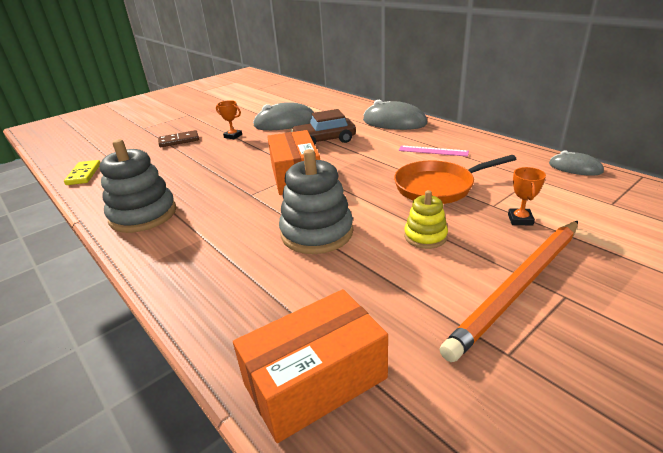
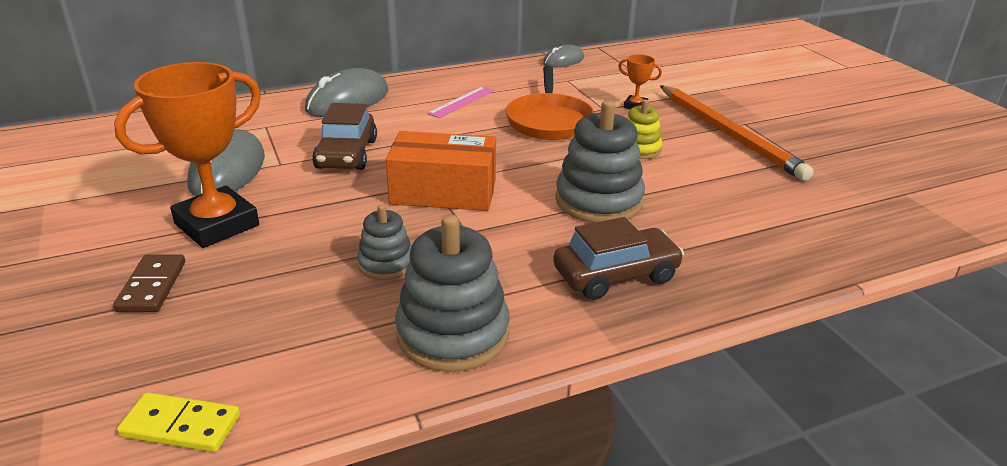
camera: 75 degrees left, 0 degrees up
orange trophy [216,100,242,139] -> orange trophy [114,62,261,248], size x2.36
orange box [233,289,388,443] -> none
none -> grey stacking toy [357,204,411,280]
none -> brown car [553,217,684,300]

